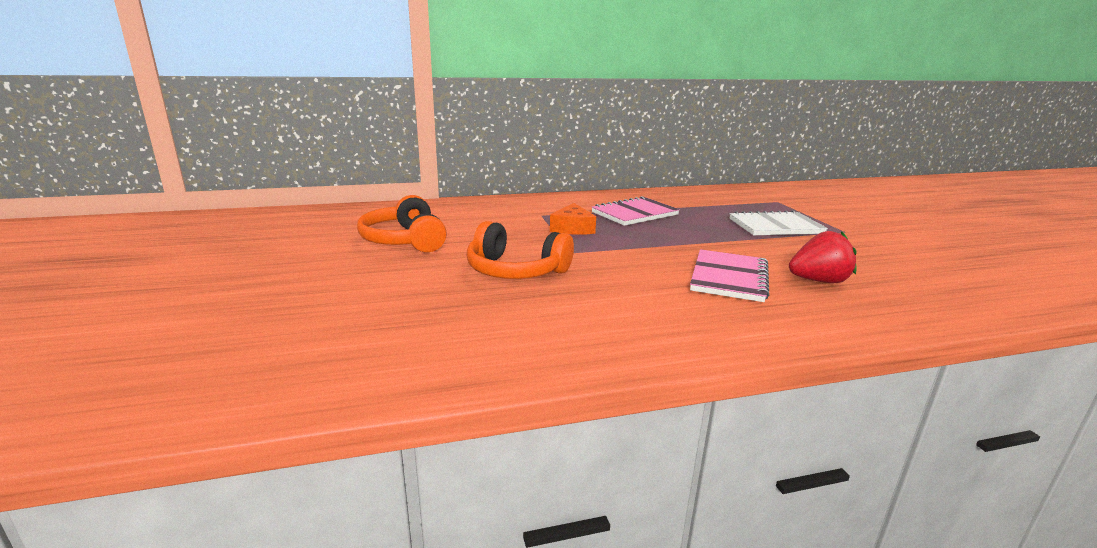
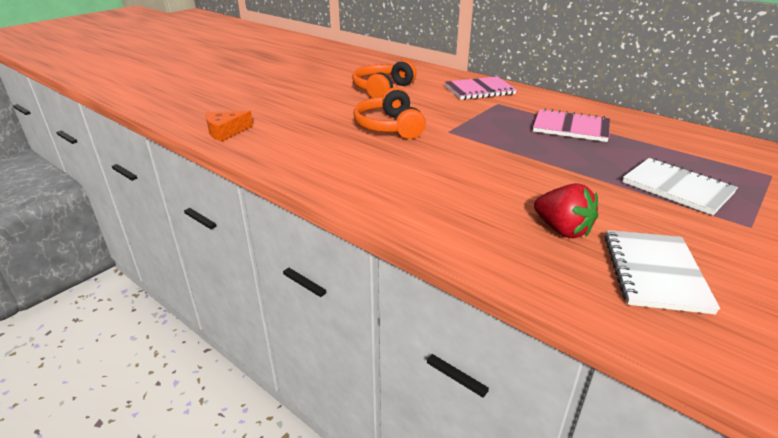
camera: 55 degrees right, 10 degrees up
orange cheese [550,203,596,235] -> orange cheese moved to [206,111,253,142]
pink notebook [690,249,769,302] -> pink notebook moved to [445,76,517,100]
none -> white notebook [604,230,720,314]

